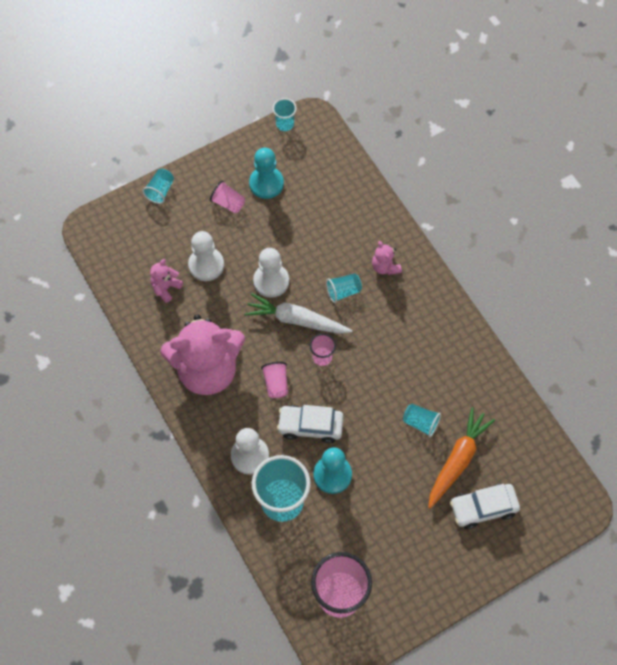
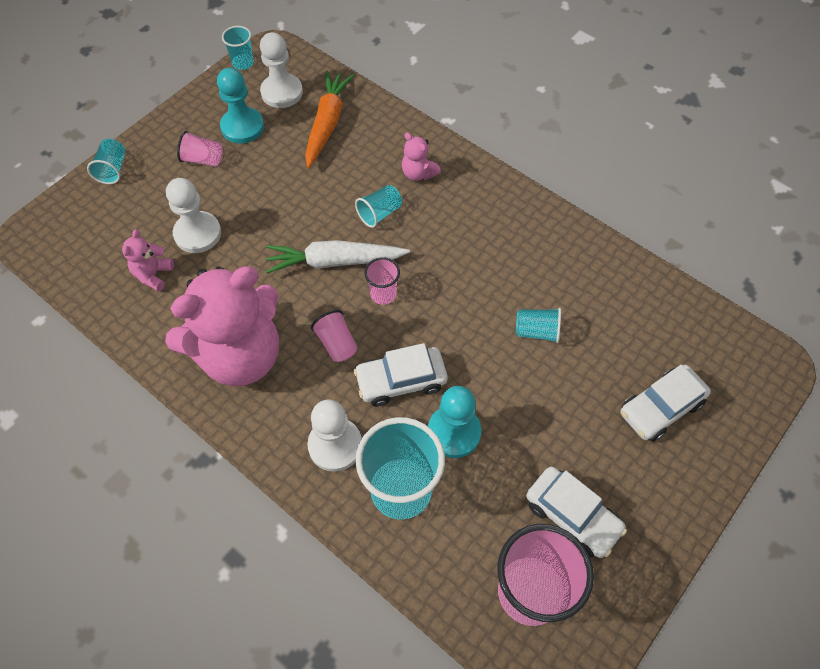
camera: 20 degrees left, 5 degrees down
white pawn [253,248,289,298] -> white pawn moved to [260,32,303,108]
orange carrot [428,407,495,508] -> orange carrot moved to [305,71,354,168]
none -> white car [526,467,627,558]

